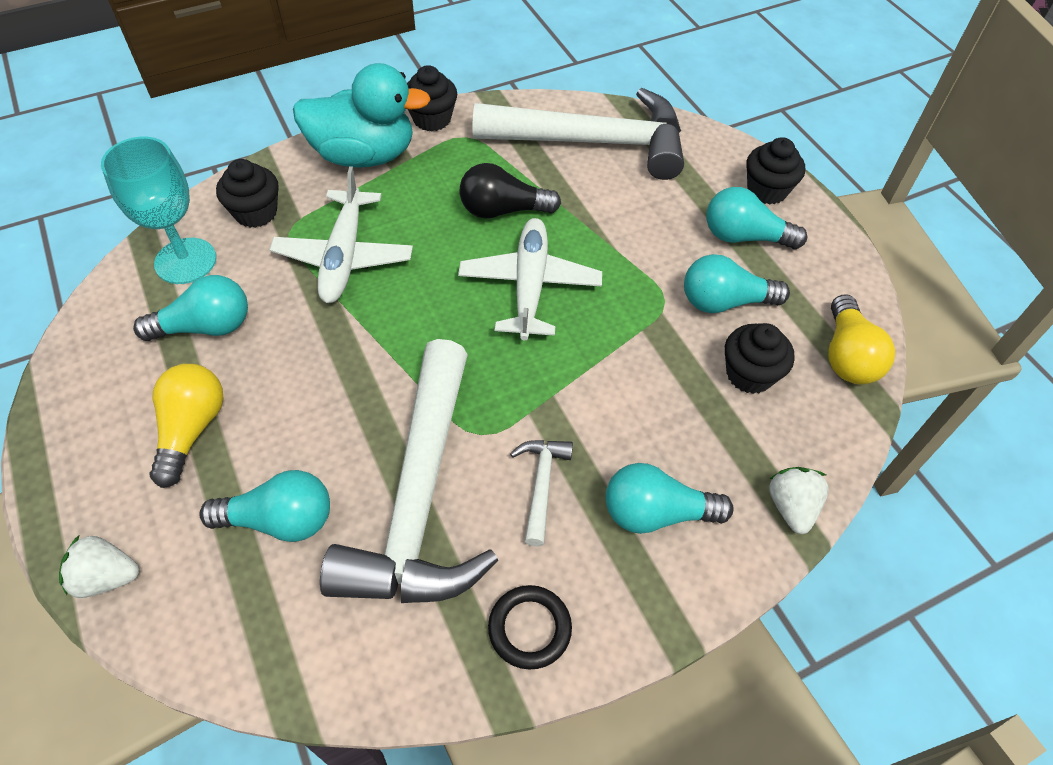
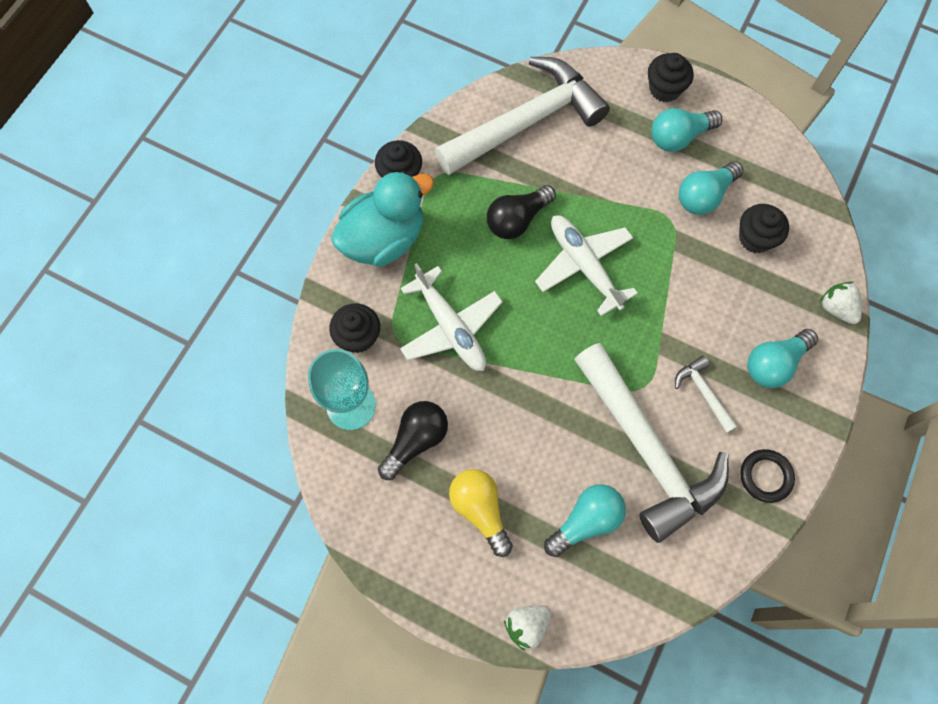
camera: 35 degrees left, 15 degrees up
turquoise light bulb [133,275,248,341] -> black light bulb [378,401,448,480]
yellow light bulb [828,294,895,384] -> none

